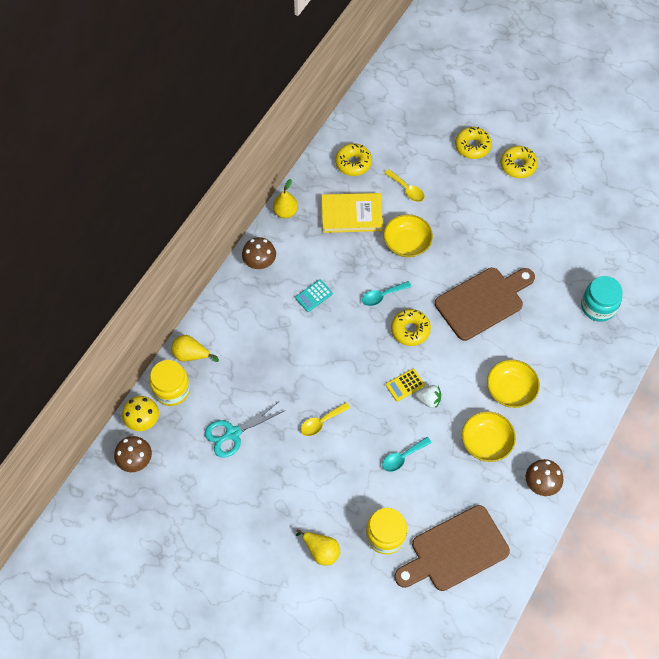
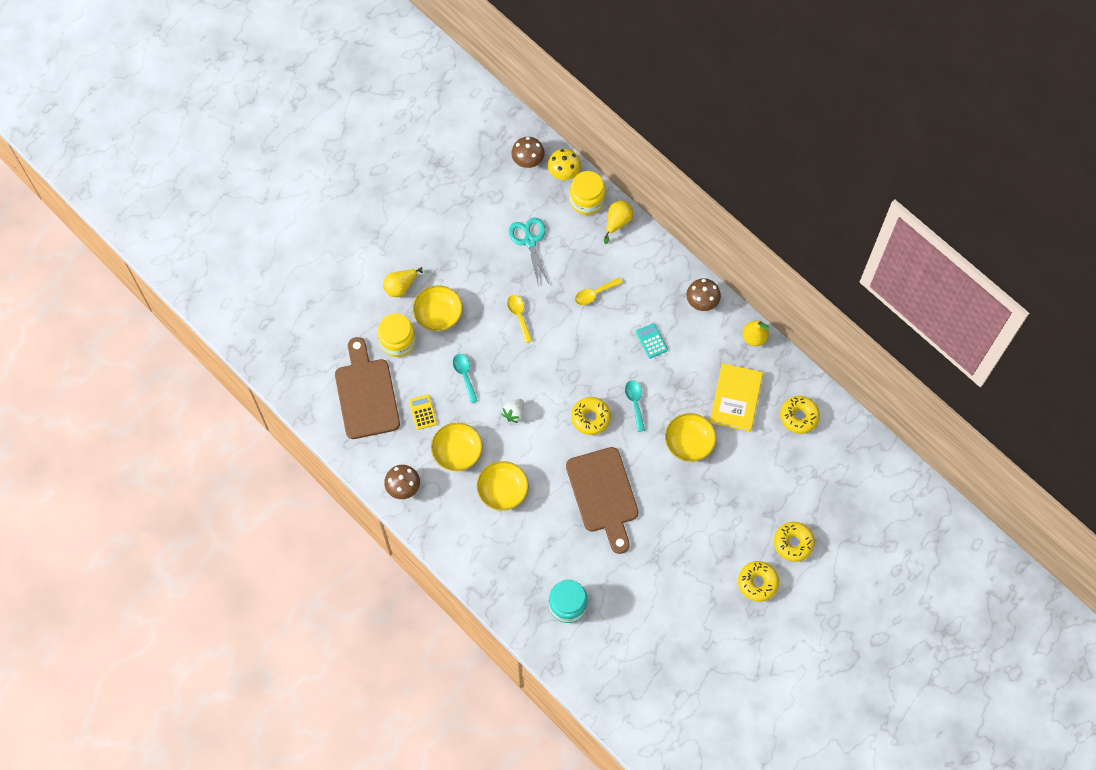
camera: 105 degrees right, 5 degrees up
yellow spoon [384,169,425,202] -> yellow spoon moved to [575,277,623,305]
yellow calculator [386,369,425,401] -> yellow calculator moved to [409,395,437,430]
none -> yellow bowl [413,285,463,331]

